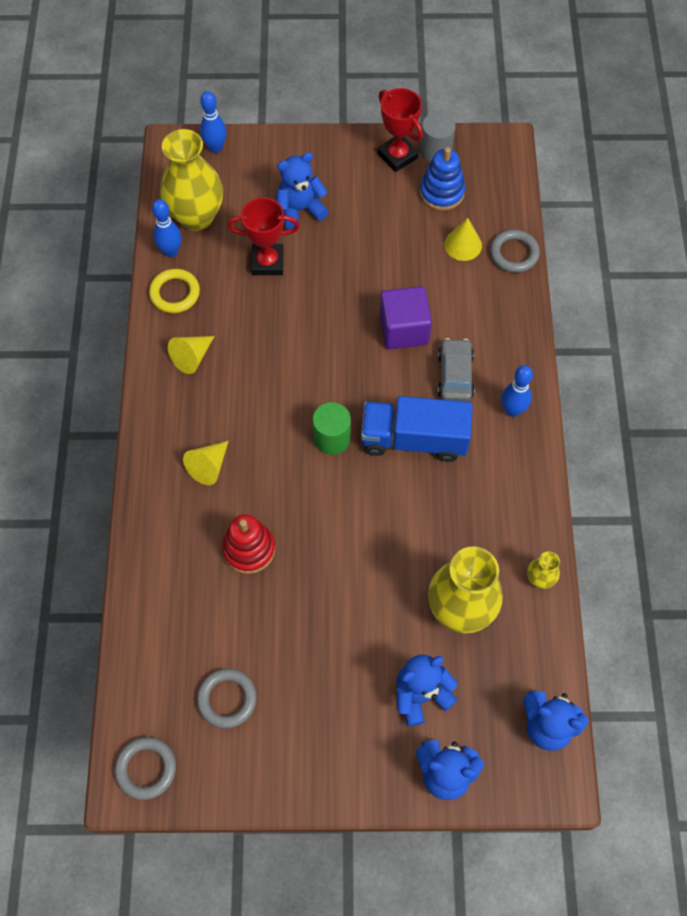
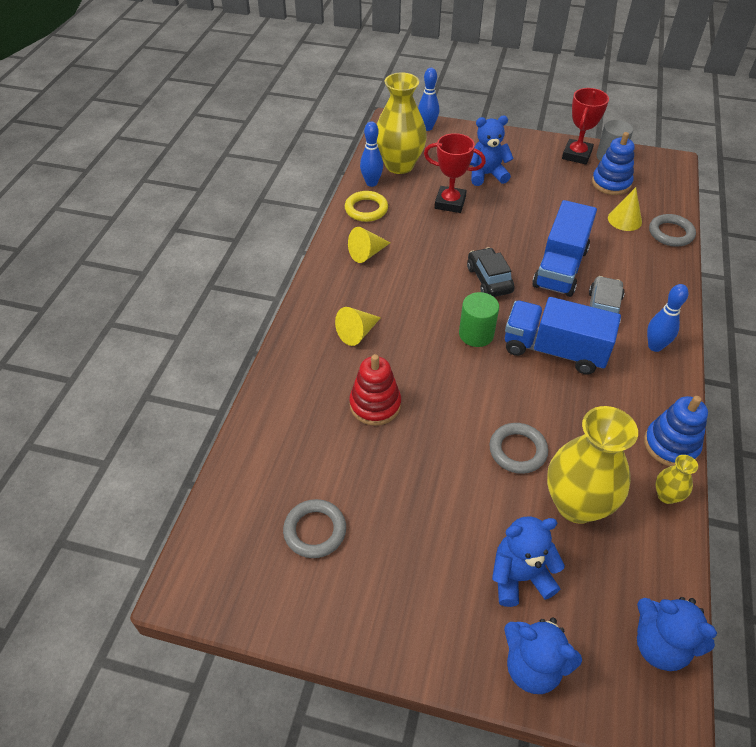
camera: 15 degrees right, 15 degrees down
grey ring [115,737,176,800] -> grey ring moved to [489,423,548,474]
red trophy [378,88,423,172] -> red trophy turned 45 degrees clockwise [562,88,609,164]
purple cube [380,286,432,349] -> blue truck [532,200,597,297]
none -> black car [467,247,515,297]
none -> blue stacking toy [644,396,708,467]

